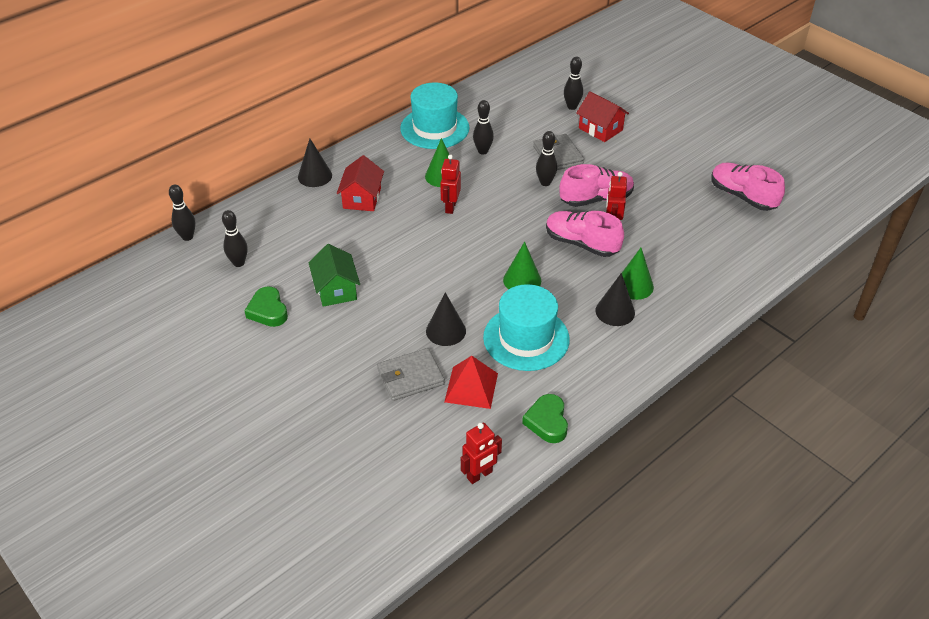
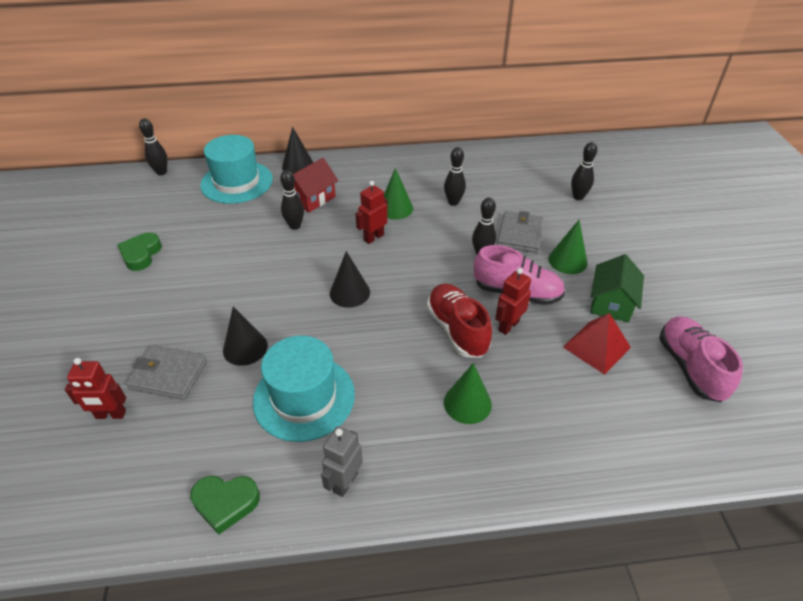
camera: 35 degrees right, 0 degrees up
black bowling pin [222,210,248,267] -> black bowling pin moved to [280,170,304,230]
green house [309,244,360,307] -> green house moved to [590,254,644,322]
turquoise hat [400,82,469,149] -> turquoise hat moved to [200,135,273,204]
red pyramid [444,356,498,409] -> red pyramid moved to [563,313,631,375]
red robot [461,423,502,484] -> red robot moved to [65,358,126,419]
green cone [503,242,541,289] -> green cone moved to [548,220,588,274]
green heart [522,394,568,443] -> green heart turned 120 degrees counterclockwise [190,476,260,535]
pink shoe [546,211,624,257] -> red shoe [427,284,492,357]
red house [576,91,629,142] -> none
black cone [595,273,635,326] -> black cone moved to [330,251,370,308]
none -> grey robot [321,426,363,497]

